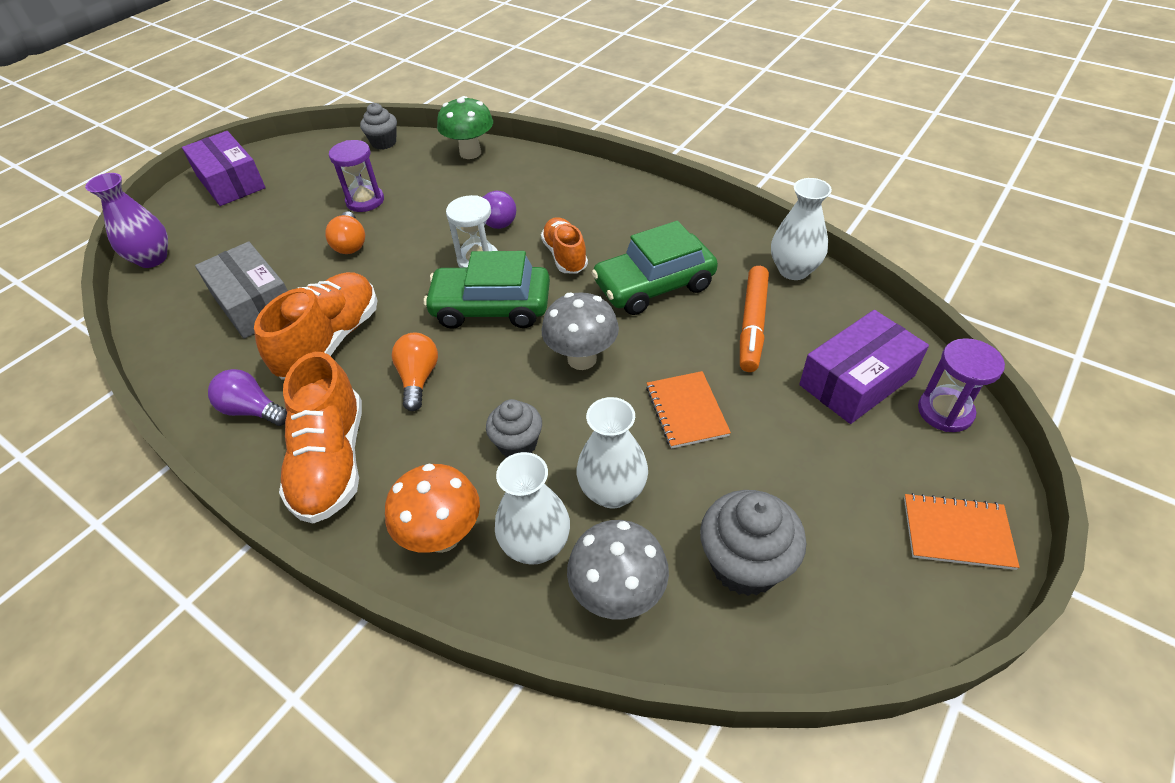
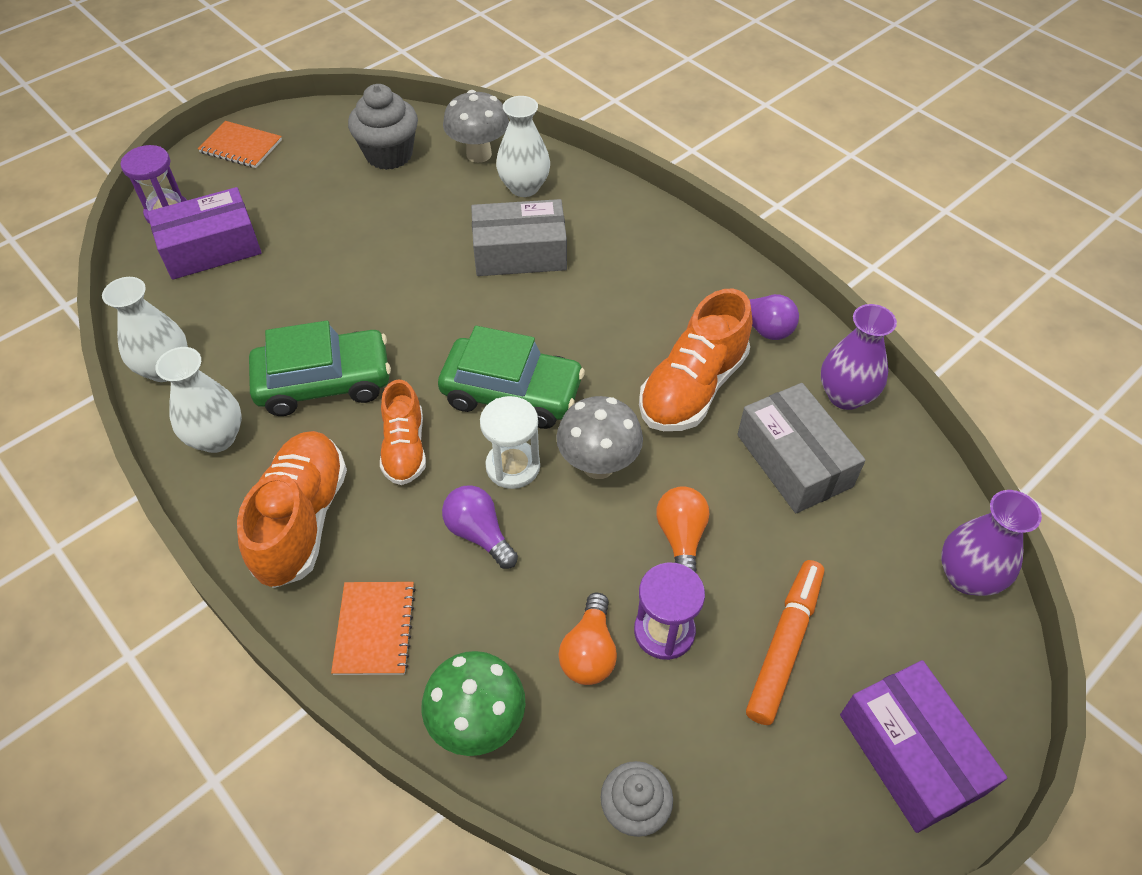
camera: 170 degrees left, 5 degrees up
orange shoe [279,352,362,524] -> orange shoe moved to [237,431,347,588]
orange mushroom [385,464,480,553] -> none
orange light bulb [392,333,438,411] -> orange light bulb moved to [558,593,617,685]
grey cupcake [486,399,542,457] -> grey box [471,199,567,276]
grey mushroom [542,292,619,370] -> grey mushroom moved to [556,396,643,479]
white vase [577,397,648,509] -> white vase moved to [156,347,242,453]
orange notebook [646,371,731,449] -> orange notebook moved to [331,582,416,675]
orange marker [740,266,769,372] -> orange marker moved to [746,560,824,725]
none -> purple vase [821,304,897,410]

